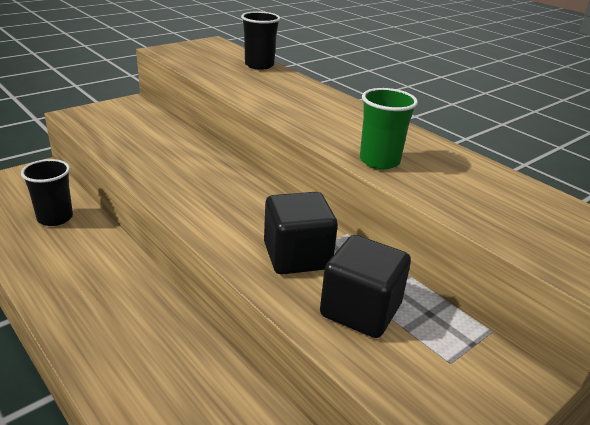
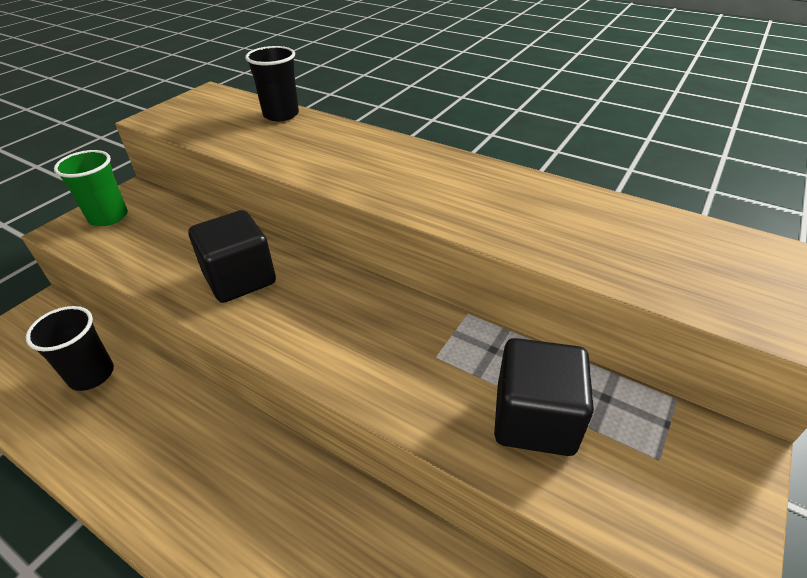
camera: 15 degrees left, 10 degrees up
black cube [264,192,338,275] -> black cube moved to [188,210,276,303]
green cup [360,88,418,169] -> green cup moved to [54,150,128,226]

